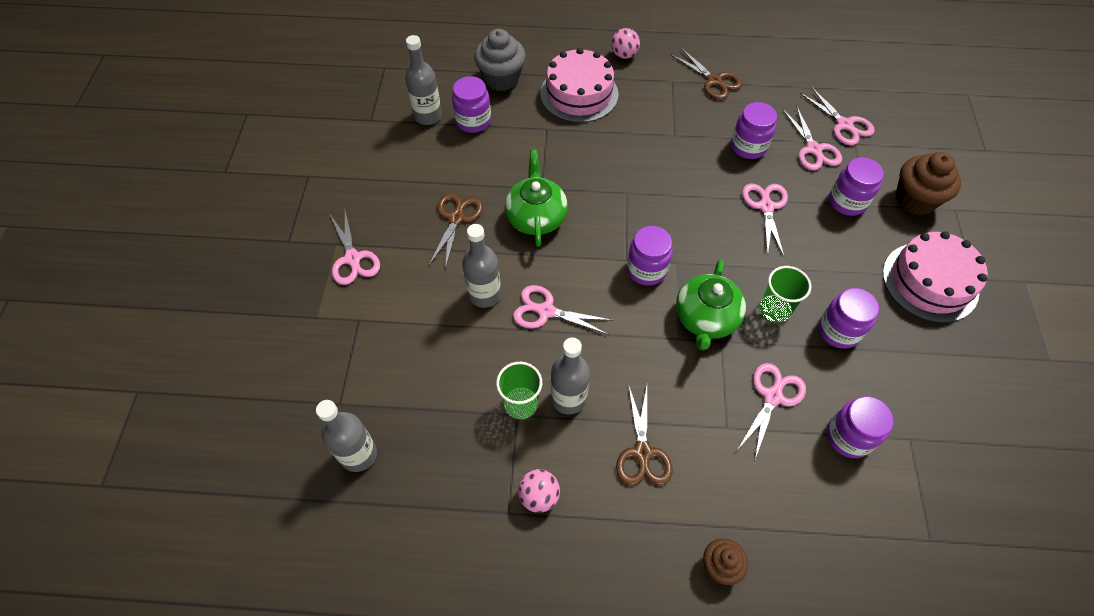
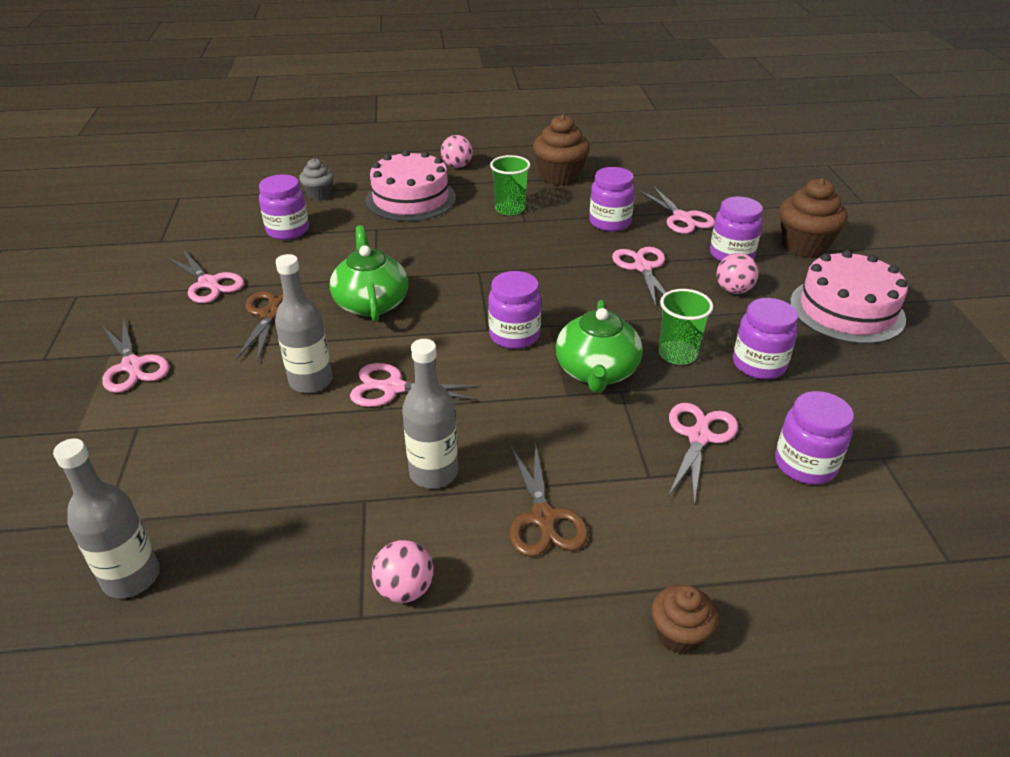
camera: 10 degrees left, 20 degrees down
grey bottle [405,35,442,125] -> none
grey cupcake [474,29,526,91] -> grey cupcake [299,158,334,201], size x0.59
green cup [496,362,542,419] -> green cup moved to [490,155,530,215]
brown scissors [671,48,742,100] -> brown cupcake [533,114,590,186]
pink scissors [800,87,875,146] -> pink scissors moved to [166,250,244,303]
none -> pink ball [716,253,759,294]

